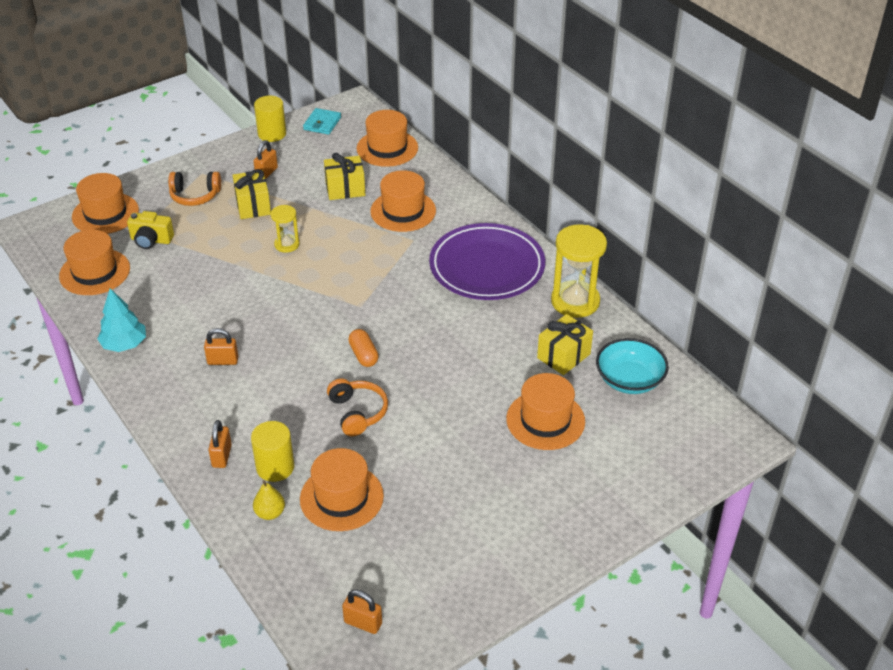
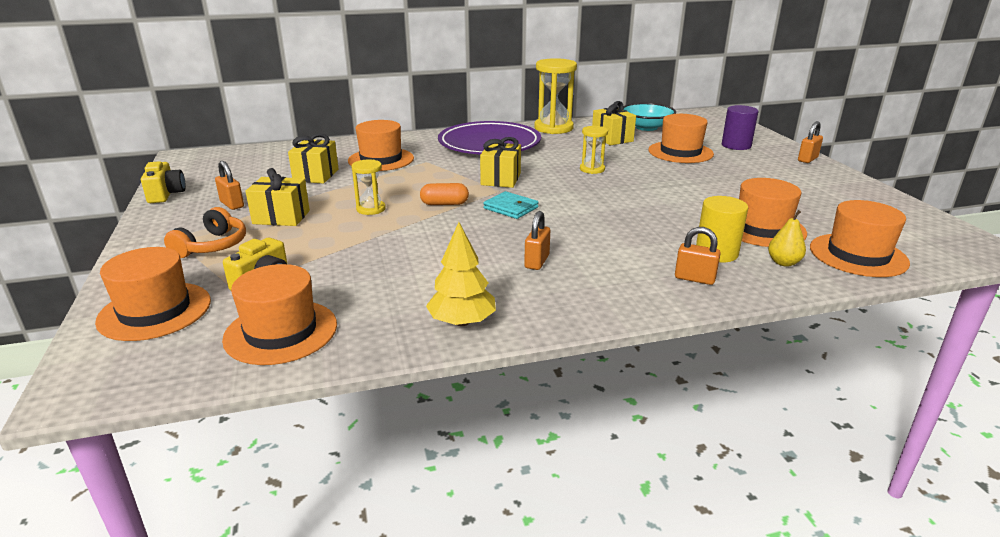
camera: 70 degrees left, 15 degrees down
turquoise tree [97,288,146,352] -> yellow tree [426,222,496,326]
yellow cylinder [254,96,286,142] -> yellow camera [141,161,186,203]
turquoise wallet [303,108,341,135] -> turquoise wallet moved to [483,191,539,219]
orange headphones [327,379,388,436] -> none
orange padlock [342,590,382,634] -> orange padlock moved to [798,121,823,163]
orange capsule [348,329,379,367] -> orange capsule moved to [420,183,469,205]
orange hat [356,110,418,167] -> orange hat moved to [810,200,910,277]
none -> yellow gift [480,137,521,188]
none -> yellow hourglass [580,126,608,174]
none -> purple cylinder [722,105,758,150]

